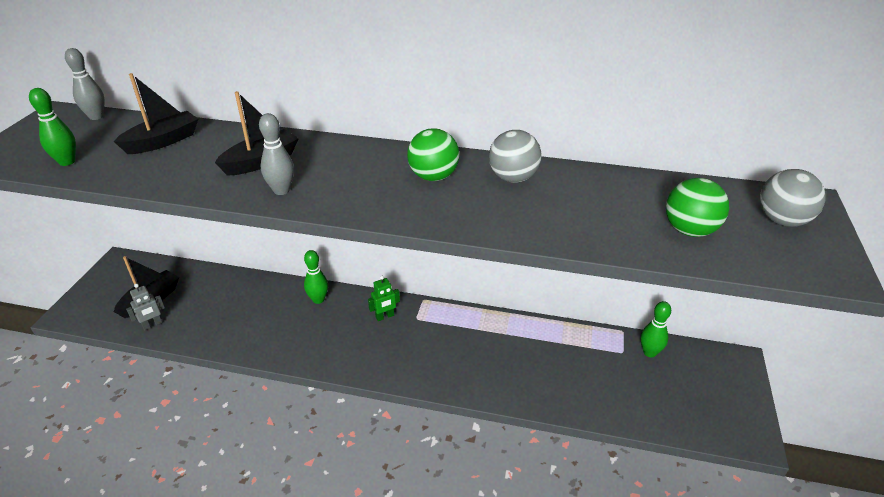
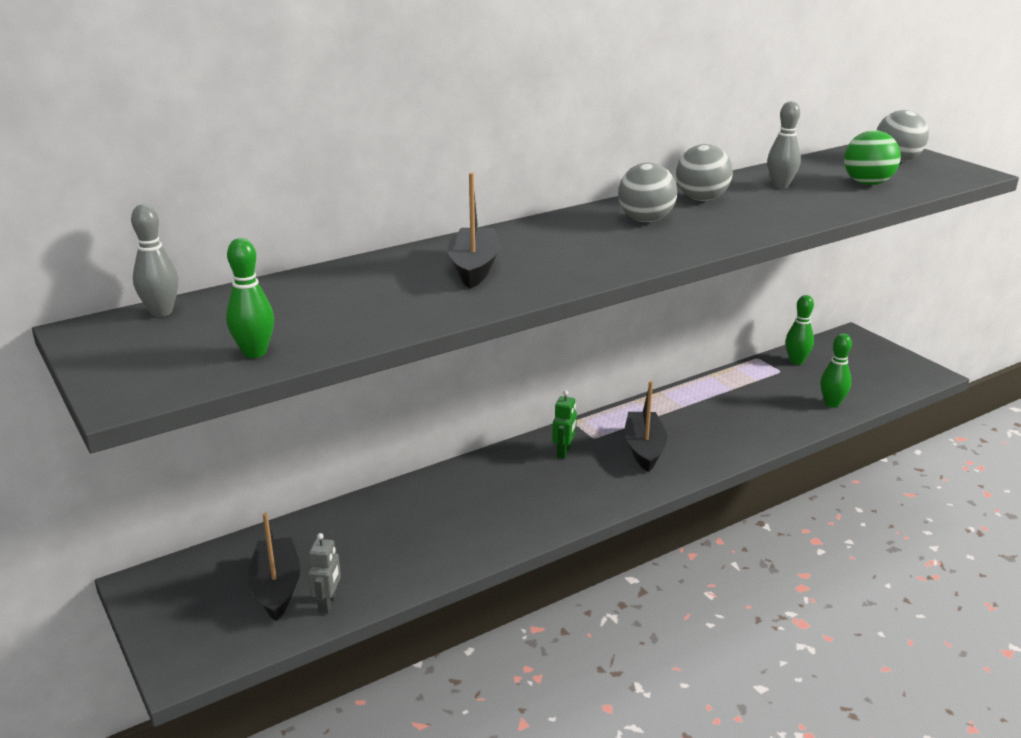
camera: 45 degrees left, 10 degrees down
black boat [114,73,198,154] -> black boat moved to [625,381,667,472]
grey bowling pin [259,113,294,195] -> grey bowling pin moved to [767,101,801,189]
green bowling pin [304,250,328,304] -> green bowling pin moved to [820,333,852,408]
green ball [407,129,460,181] -> grey ball [618,163,678,222]

